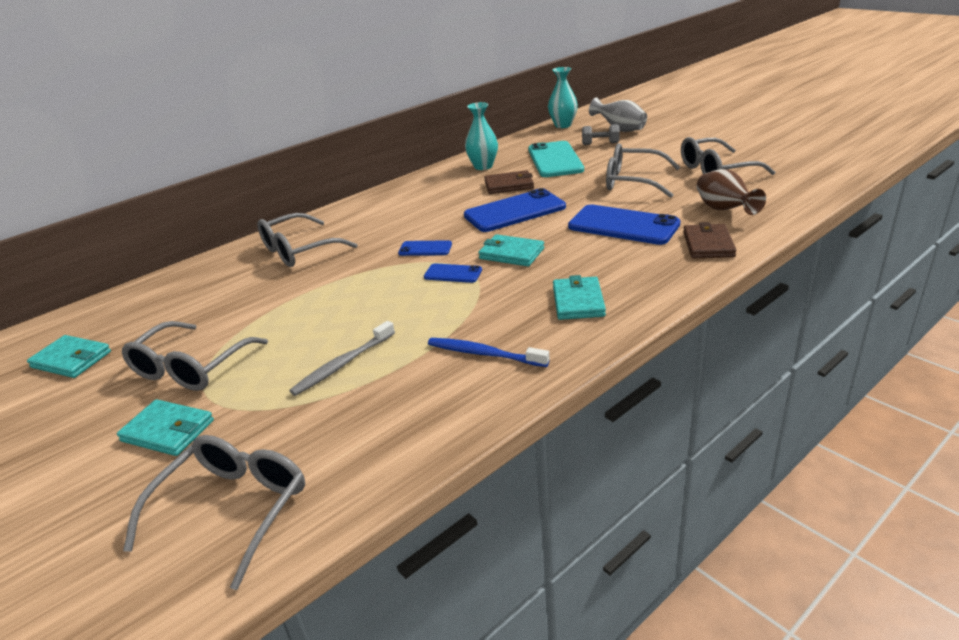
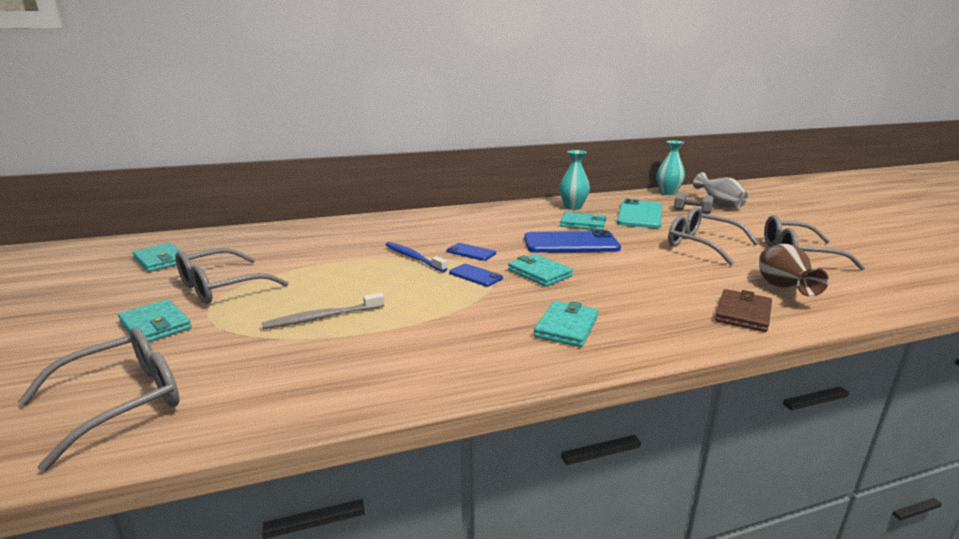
camera: 20 degrees right, 10 degrees down
grey glasses [257,213,358,267] -> none
blue toothbrush [428,338,550,367] -> blue toothbrush moved to [385,242,447,272]
brown wallet [484,170,534,194] -> turquoise wallet [560,212,607,230]
blue phone [568,204,681,245] -> none

